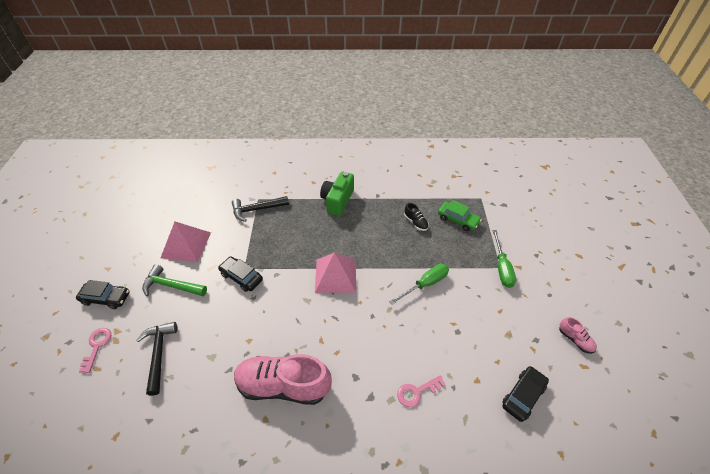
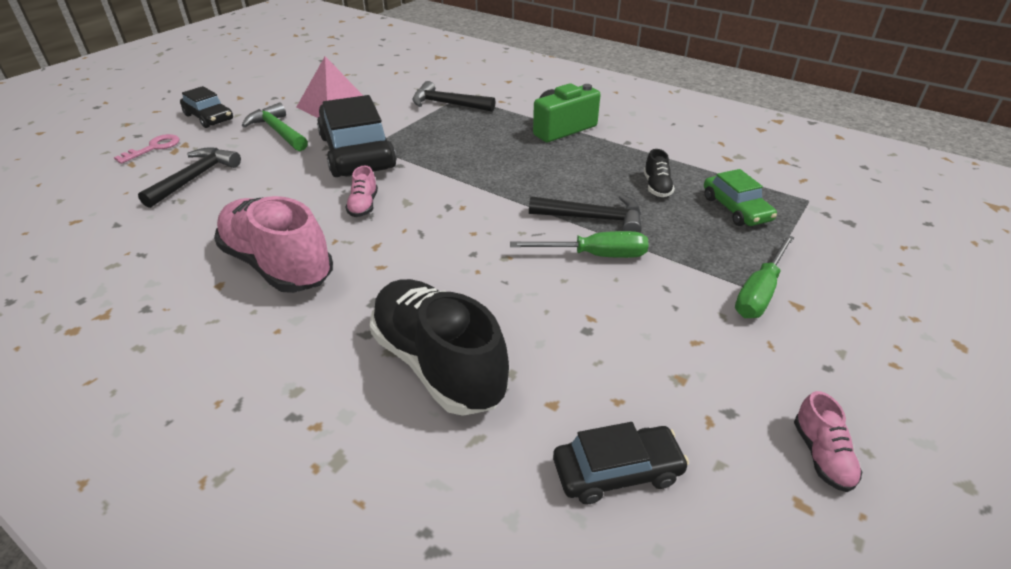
camera: 35 degrees right, 10 degrees down
black car [218,256,263,292] -> black car [317,95,397,177], size x1.87
pink pyramid [315,253,356,293] -> none
pink key [397,375,446,407] -> black shoe [369,279,509,416]
none -> pink shoe [346,165,378,217]
none -> black hammer [529,194,641,232]

